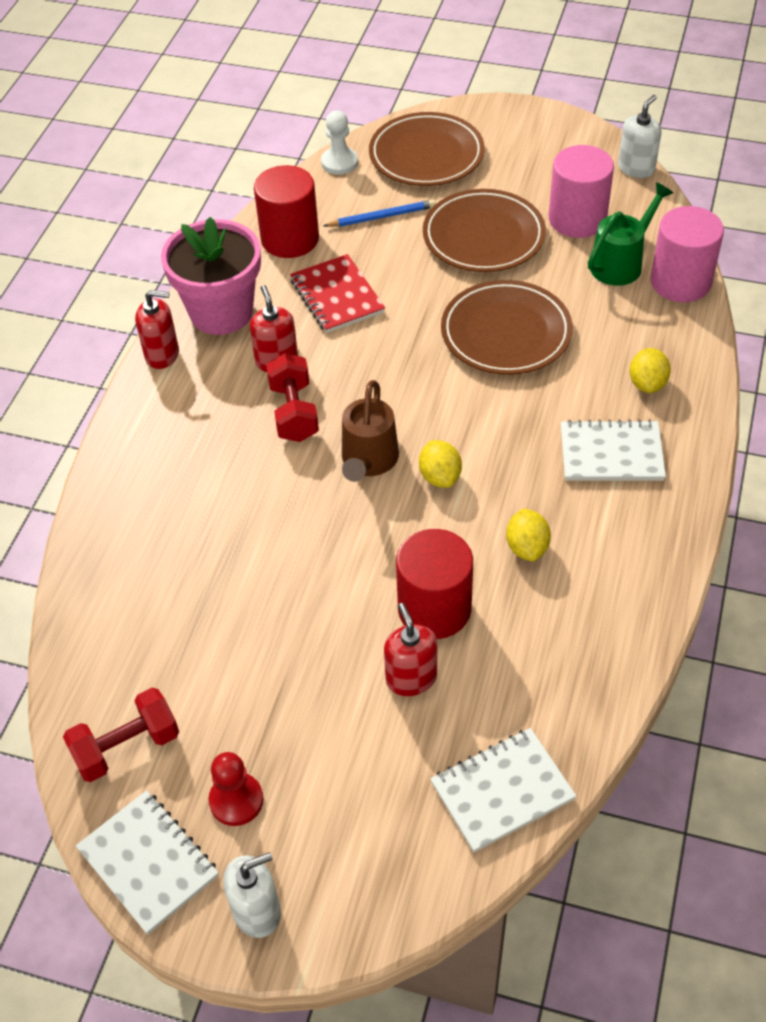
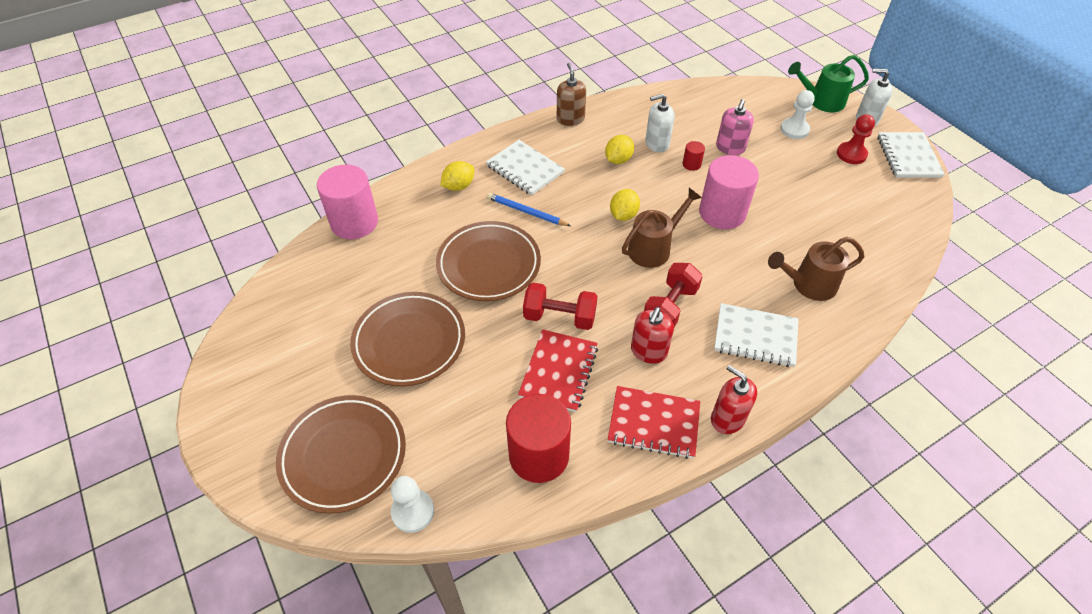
camera: 140 degrees left, 0 degrees up
red dumbbell [63,688,179,782] -> red dumbbell moved to [523,283,597,330]
pink flower pot [161,217,261,335] -> red notebook [608,386,700,459]
blue pencil [323,200,436,227] -> blue pencil moved to [487,193,571,226]
red soap dispenser [384,603,437,696] -> pink soap dispenser [716,99,754,155]
red cylinder [396,529,473,639] -> red cylinder [682,141,705,171], size x0.43
white notebook [430,728,576,853] -> white notebook moved to [714,303,798,367]
pink cylinder [549,145,614,238] -> pink cylinder moved to [699,155,759,229]
green watering can [588,182,673,286] -> green watering can moved to [788,55,869,112]
white soap dispenser [618,95,661,178] -> white soap dispenser moved to [645,94,675,152]
none -> brown soap dispenser [557,63,586,126]
none -> brown watering can [768,237,864,301]
none -> white pawn [780,90,815,139]

